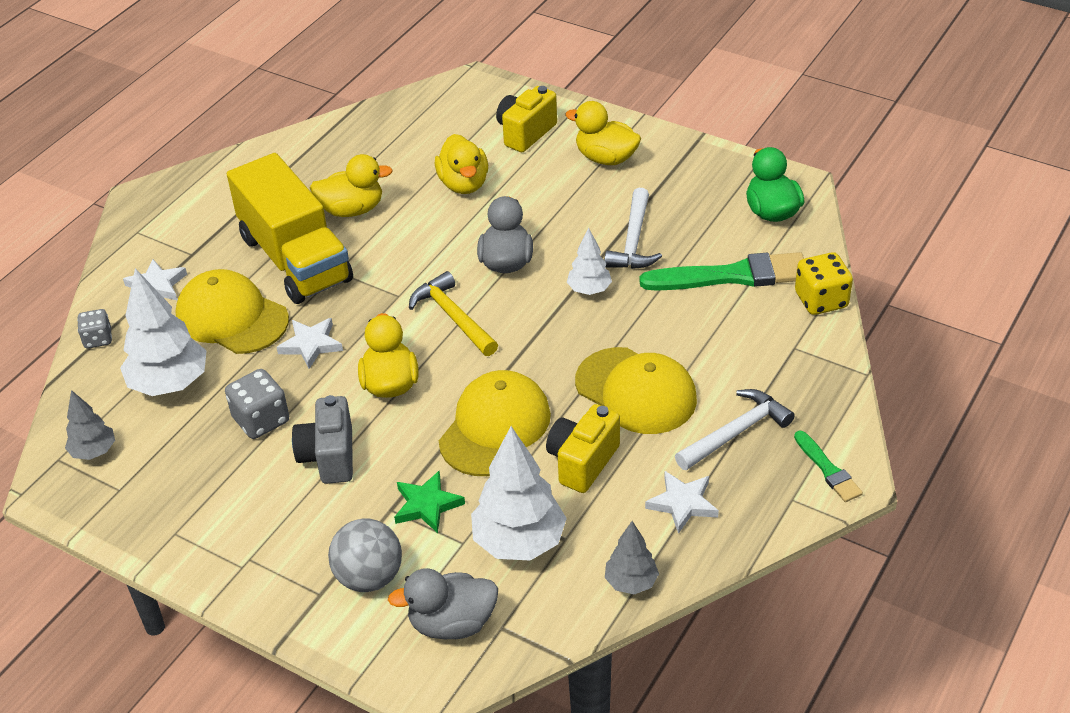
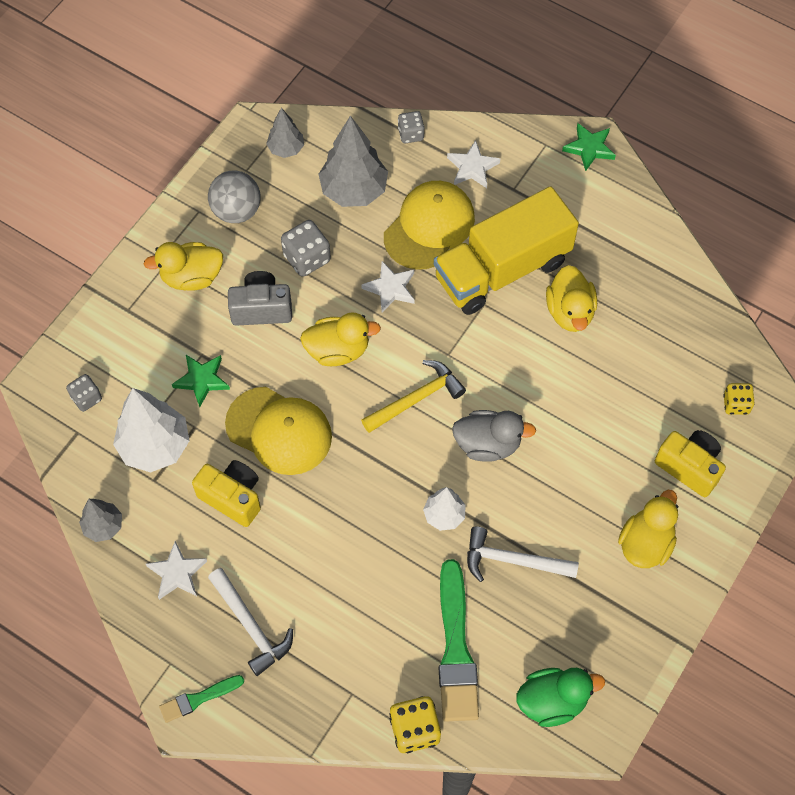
camera: 90 degrees right, 20 degrees up
white tree [120,268,207,396] -> grey tree [319,116,388,207]
grey ball [328,518,402,592] -> grey ball moved to [208,171,261,223]
grey duck [388,568,498,639] -> grey dice [66,374,102,412]
yellow duck [435,134,488,194] -> yellow duck moved to [144,242,223,291]
yellow cap [575,347,697,434] -> none
none -> green star [562,123,616,171]
none -> yellow dice [723,383,755,415]

